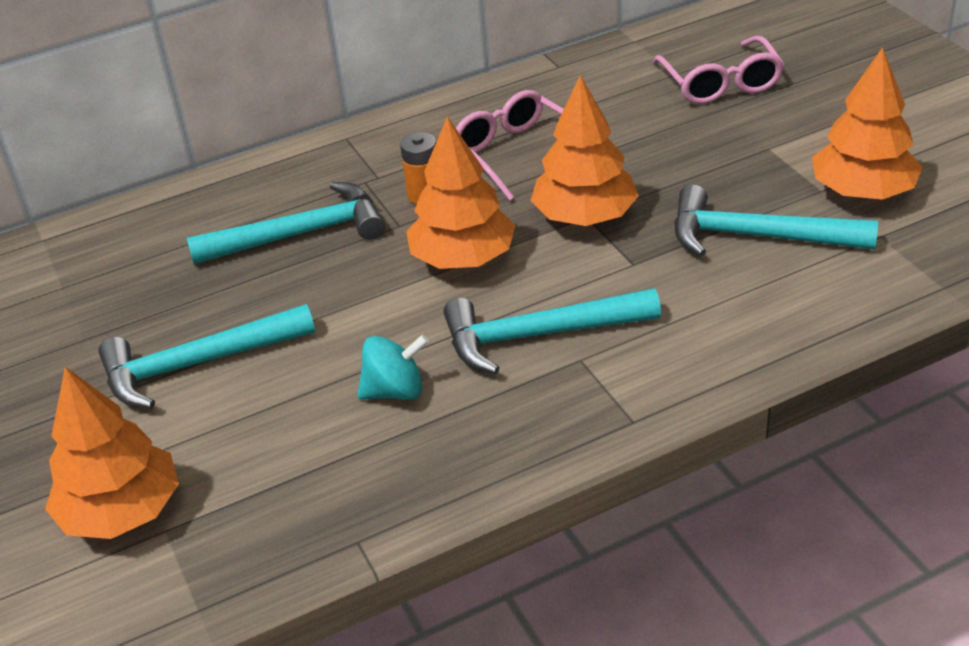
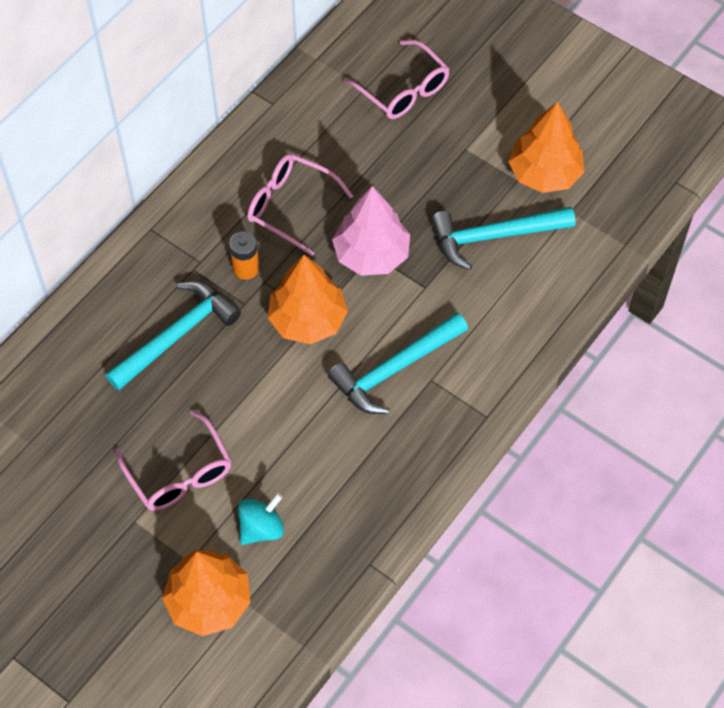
camera: 30 degrees left, 20 degrees up
turquoise hammer [98,304,315,409] -> pink glasses [115,410,231,511]
turquoise spinning top [357,334,429,400] -> turquoise spinning top moved to [238,493,284,545]
orange tree [531,75,639,226] -> pink tree [332,186,410,276]

